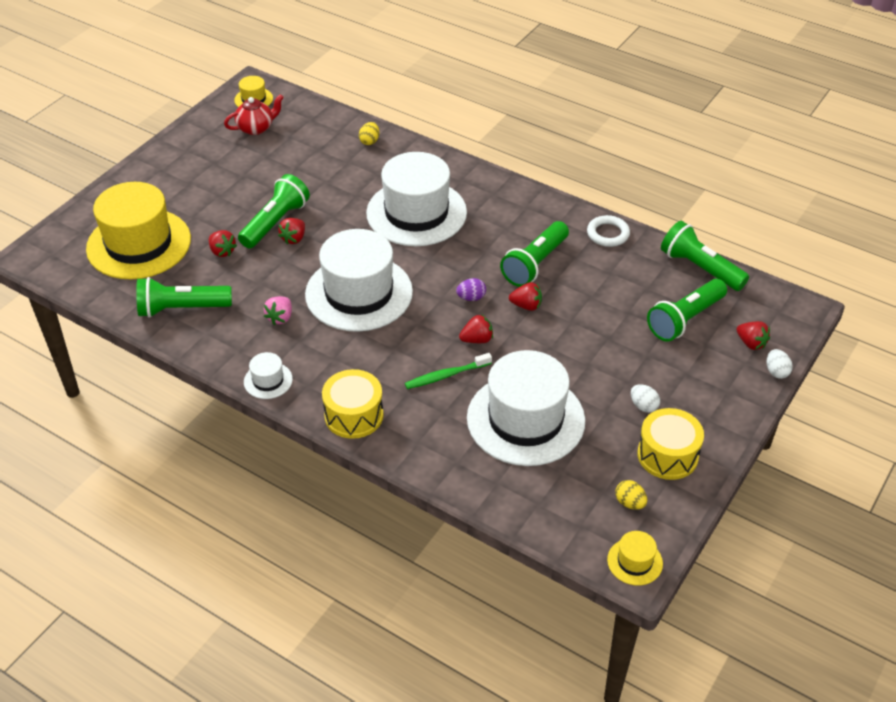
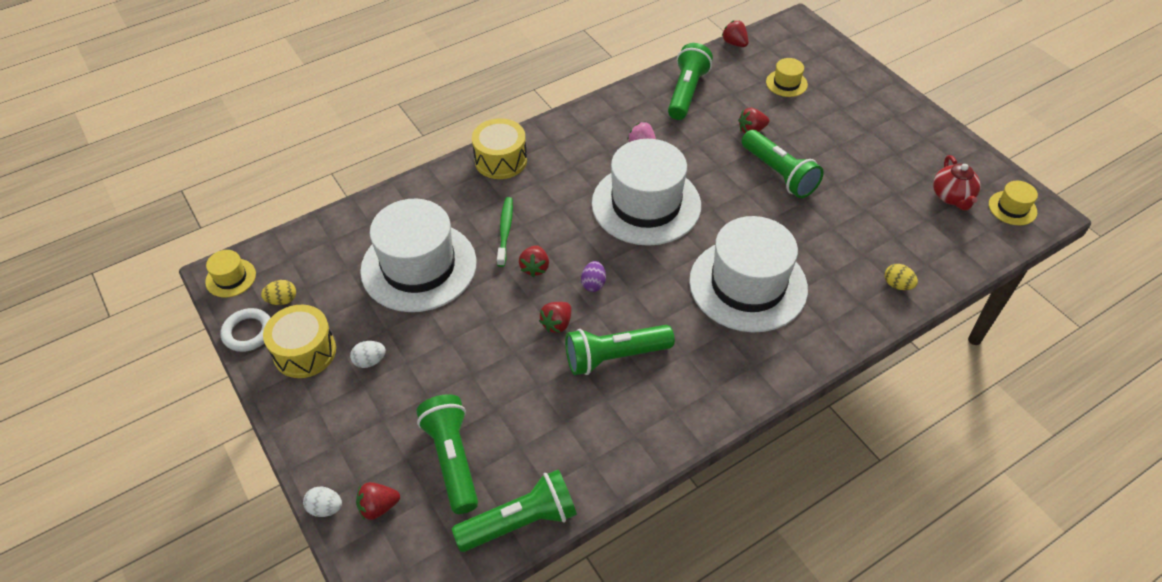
camera: 115 degrees right, 5 degrees up
yellow hat [86,182,191,279] -> yellow hat [766,58,808,97], size x0.42
white hat [244,352,293,399] -> none
red strawberry [278,218,305,245] -> red strawberry moved to [722,21,748,47]
green flashlight [500,221,569,287] -> green flashlight turned 75 degrees counterclockwise [565,325,675,375]
white ring [587,215,630,247] -> white ring moved to [221,308,271,352]

